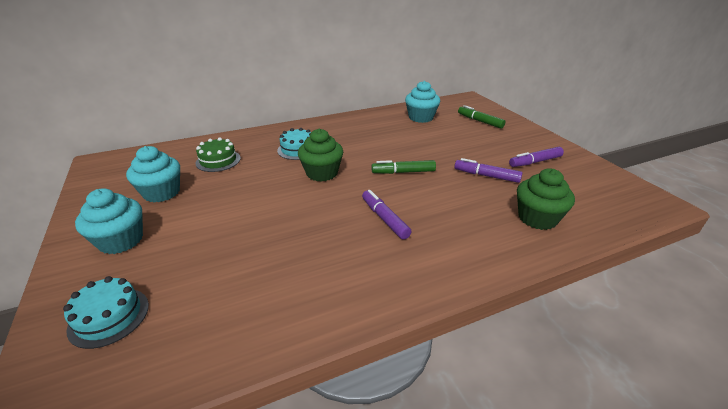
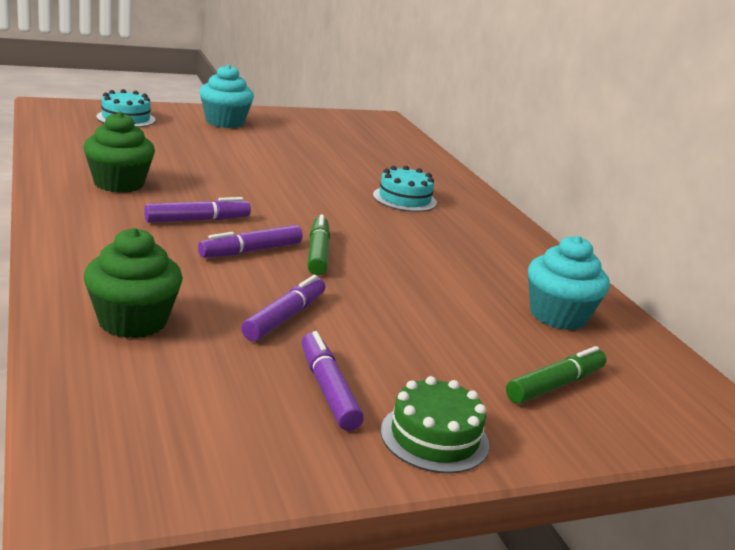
camera: 90 degrees right, 10 degrees down
turquoise cupcake [126,146,180,202] -> none
green cake [196,137,241,172] -> green cake moved to [380,376,490,473]
green cupcake [298,129,343,182] -> green cupcake moved to [83,112,155,193]
none -> purple marker [198,225,302,258]

